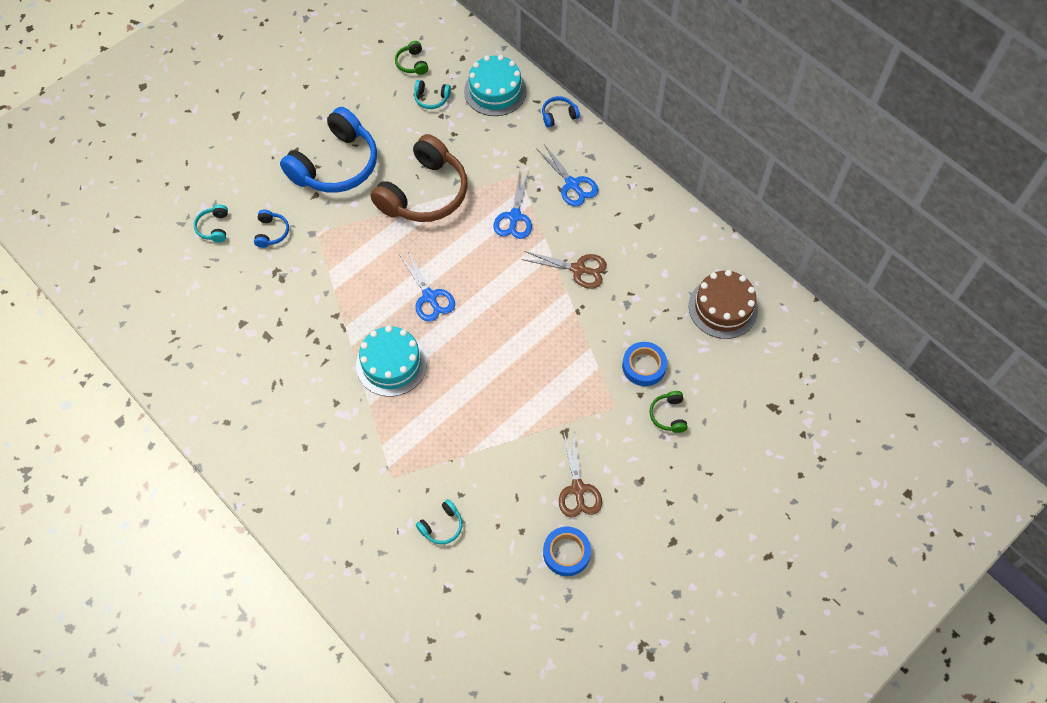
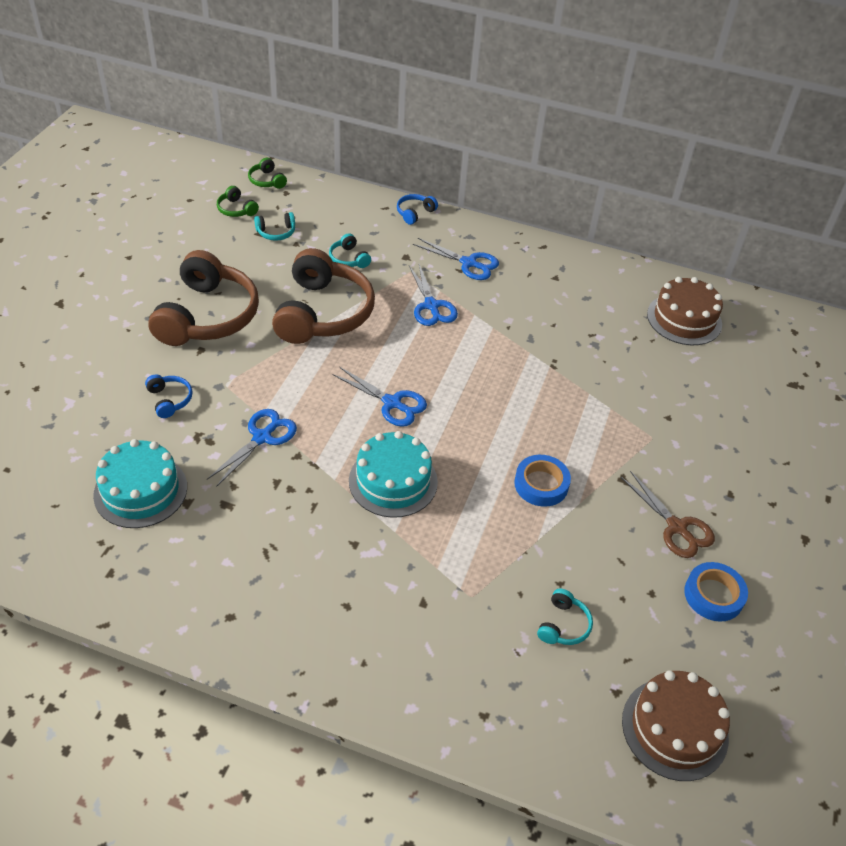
camera: 30 degrees left, 15 degrees down
turquoise headphones [194,204,228,242] -> turquoise headphones moved to [329,233,371,268]
blue headphones [280,107,377,193] -> brown headphones [148,250,259,346]
turquoise cake [464,55,527,116] -> turquoise cake moved to [93,439,187,528]
brown scissors [521,251,607,289] -> none
blue tape [622,342,667,386] -> blue tape moved to [514,455,571,507]
green headphones [650,391,688,433] -> green headphones moved to [248,158,287,189]
none -> blue scissors [207,409,297,487]
none -> brown cake [622,670,730,781]

